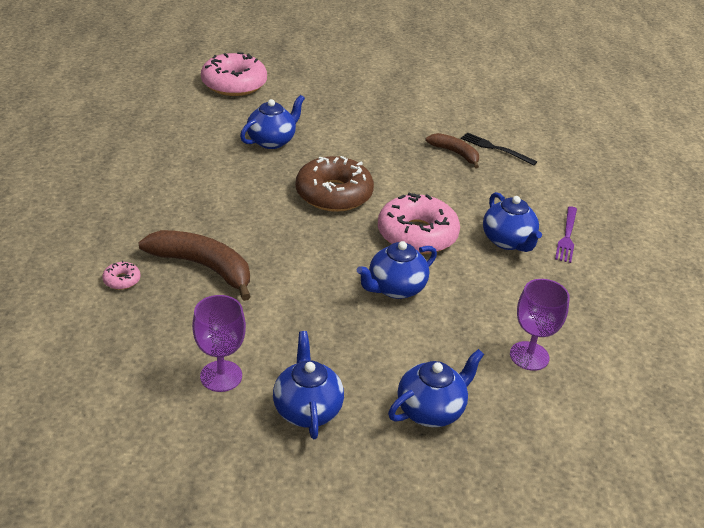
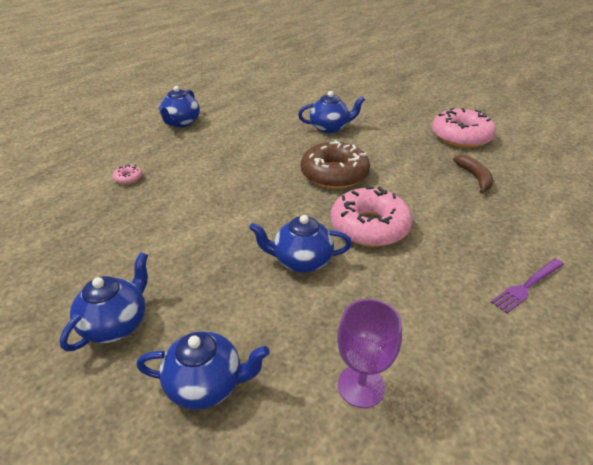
camera: 40 degrees right, 0 degrees up
brown banana [138,230,251,301] -> none
purple goblet [192,295,246,392] -> none
pink donut [201,52,267,96] -> pink donut moved to [432,108,496,148]
black fork [461,132,537,166] -> none
blue teapot [483,192,542,252] -> blue teapot moved to [158,86,200,127]

